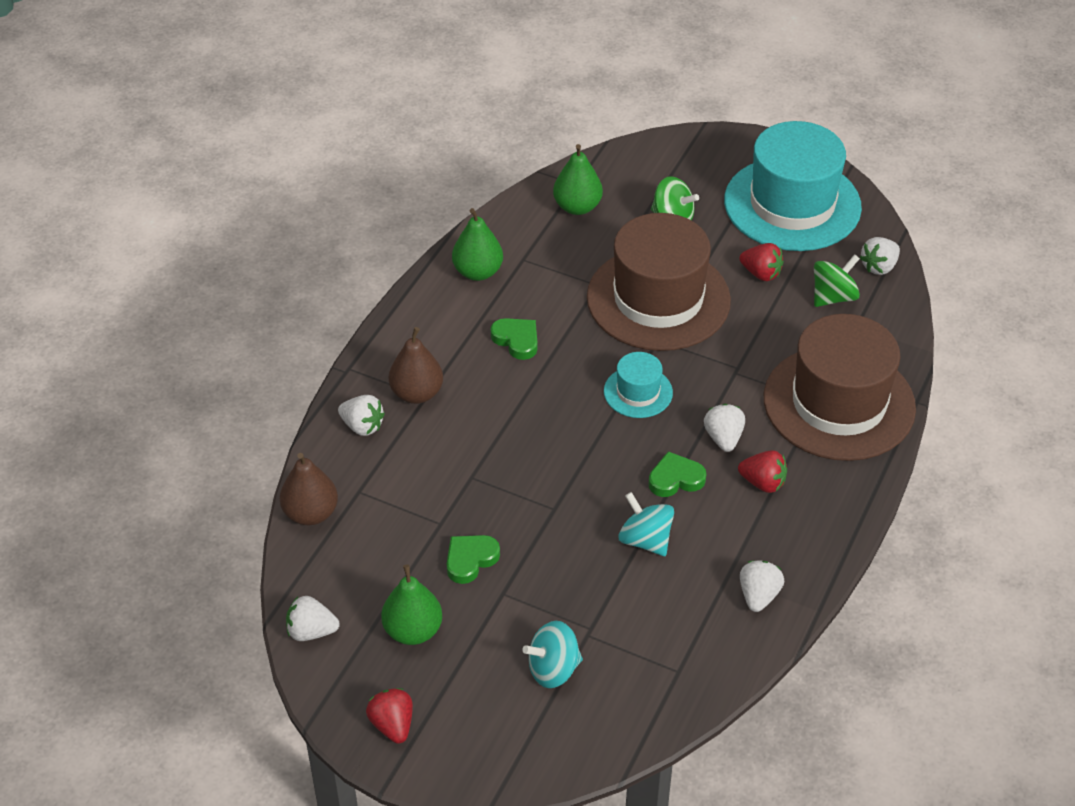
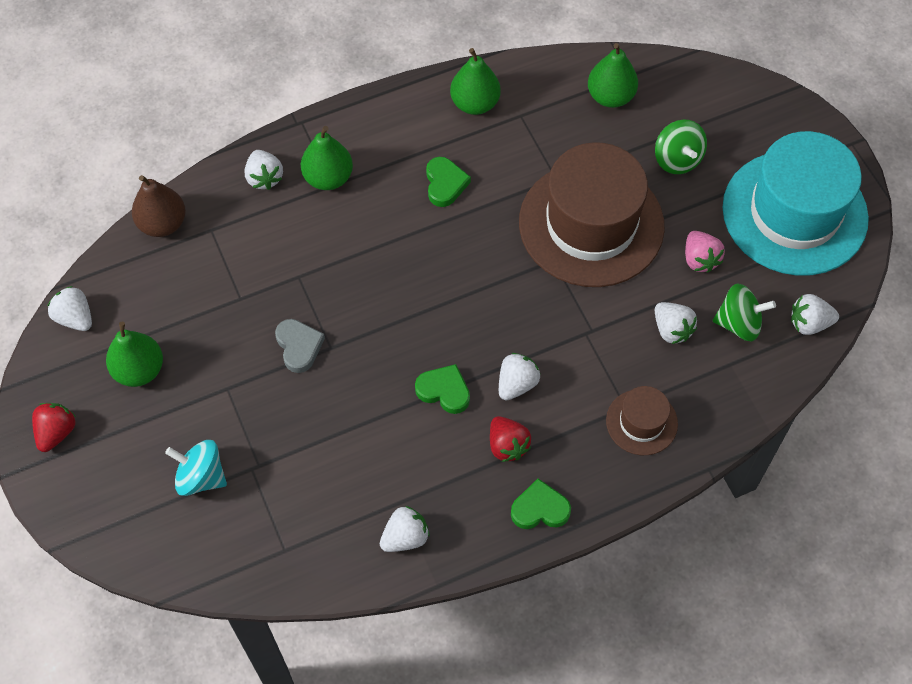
camera: 40 degrees right, 15 degrees up
brown pear [389,327,443,404] -> green pear [301,126,353,190]
green heart [447,535,500,584] -> green heart moved to [511,479,571,529]
turquoise hat [604,352,673,418] -> none
turquoise spinning top [618,492,674,556] -> none
red strawberry [739,243,784,281] -> pink strawberry [685,231,725,273]
brown hat [764,314,916,461] -> brown hat [606,386,678,455], size x0.46
none -> grey heart [275,319,325,373]
none -> white strawberry [655,302,697,344]

